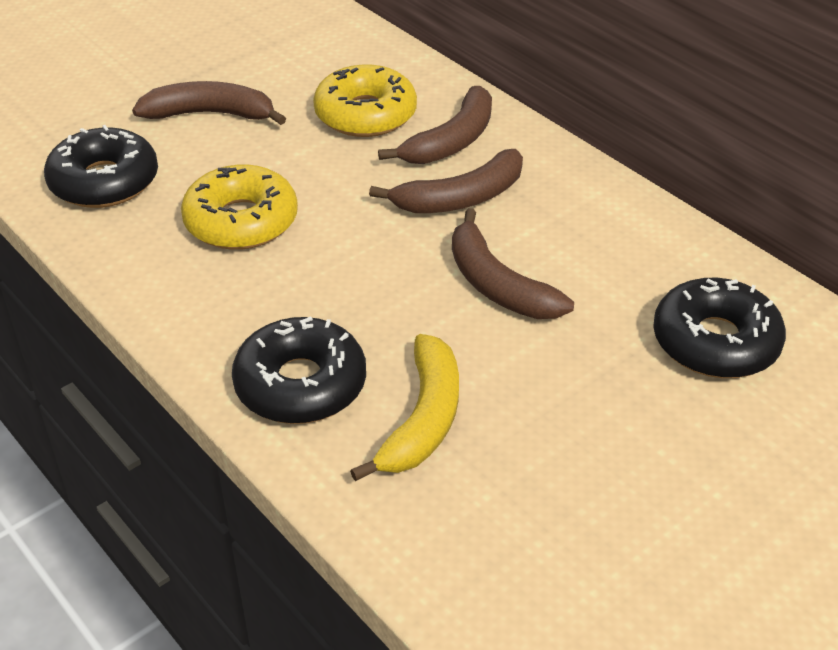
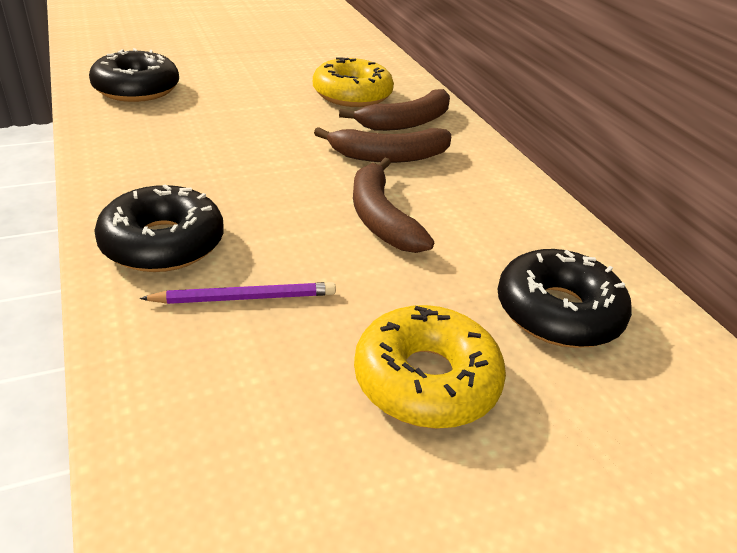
camera: 15 degrees right, 5 degrees down
brown banana [132,81,286,125] -> none
yellow donut [181,165,298,250] -> yellow donut moved to [354,305,506,429]
yellow banana [350,334,459,481] -> purple pencil [140,282,336,304]

